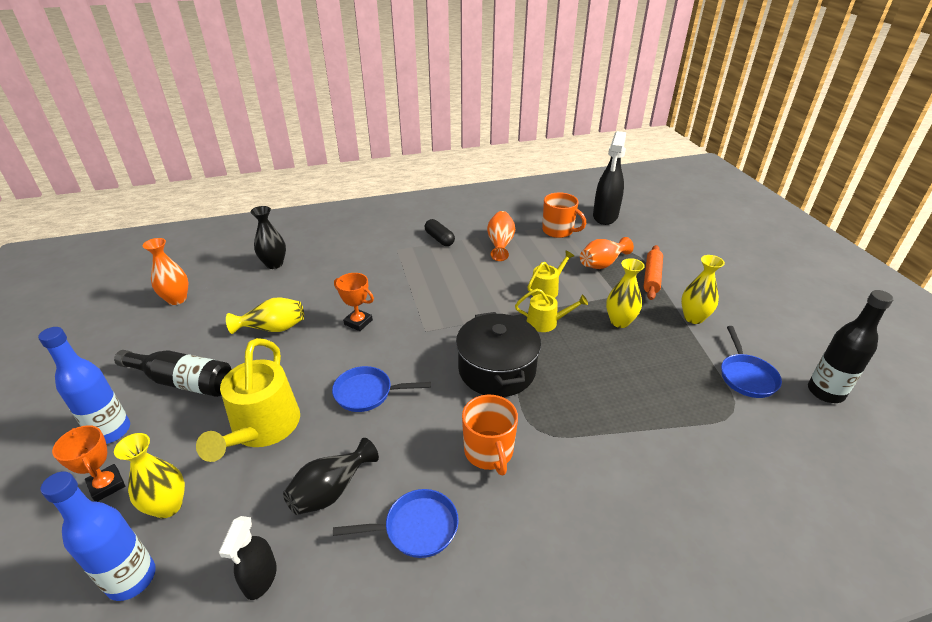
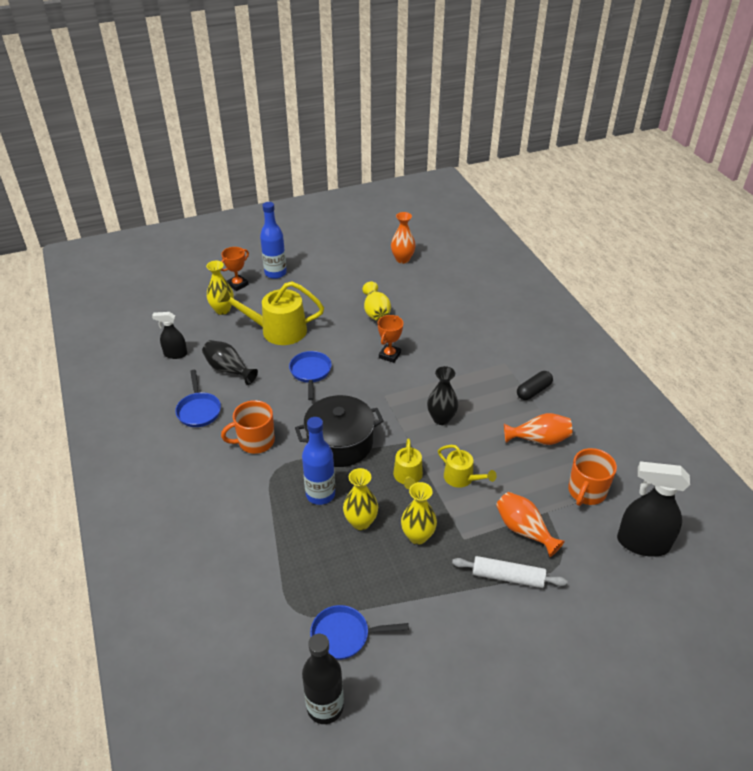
camera: 85 degrees right, 5 degrees up
blue bottle [41,471,156,601] -> blue bottle moved to [302,417,335,505]
black bottle [114,350,232,397] -> none
black vase [250,206,286,269] -> black vase moved to [427,366,458,425]
orange rolling pin [644,245,663,300] -> white rolling pin [452,556,568,588]
yellow vase [681,255,725,324] -> yellow vase moved to [343,468,378,530]

